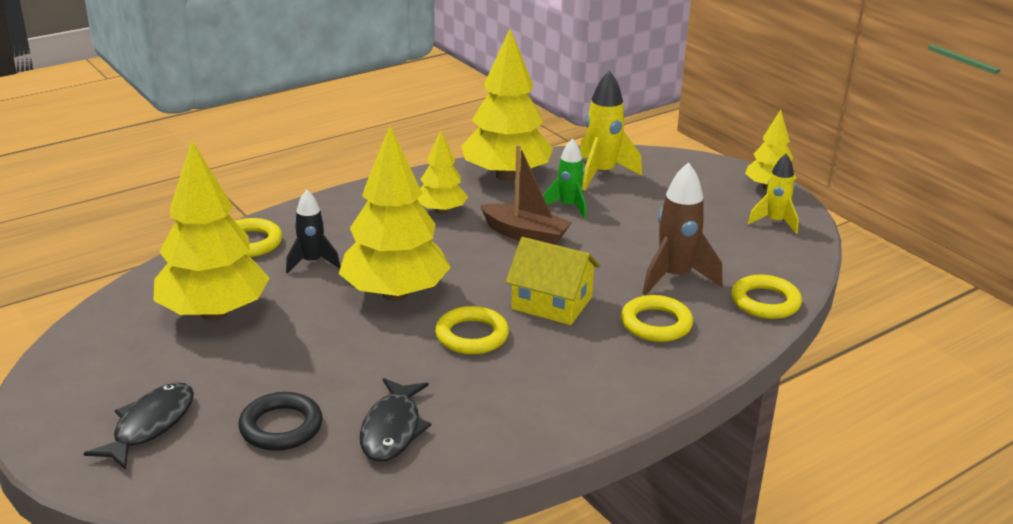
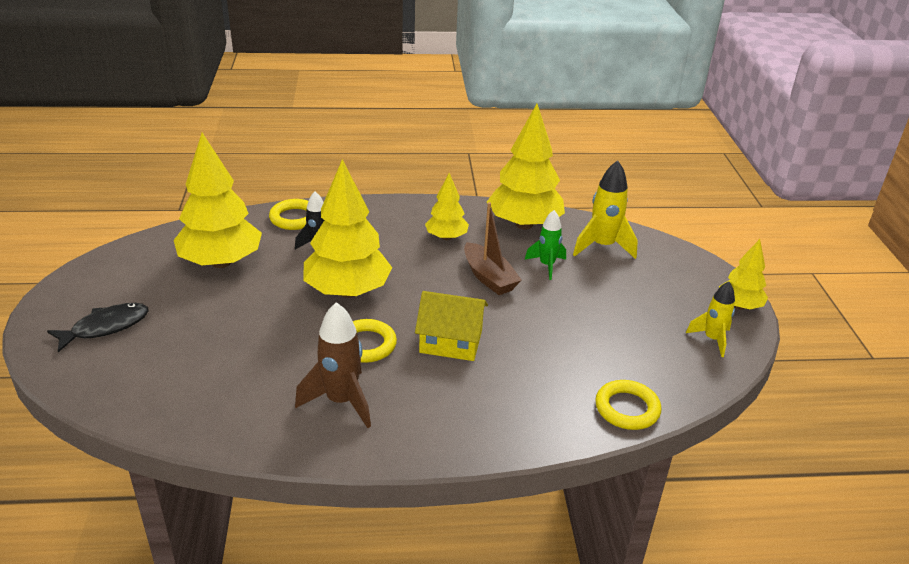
camera: 30 degrees right, 5 degrees up
black ring [238,392,322,451] -> none
black fish [360,378,431,462] -> none
yellow house [506,237,600,325] -> yellow house turned 45 degrees counterclockwise [415,291,488,361]
yellow ring [621,295,693,342] -> none
brown rocket [642,162,722,296] -> brown rocket moved to [295,302,371,428]

